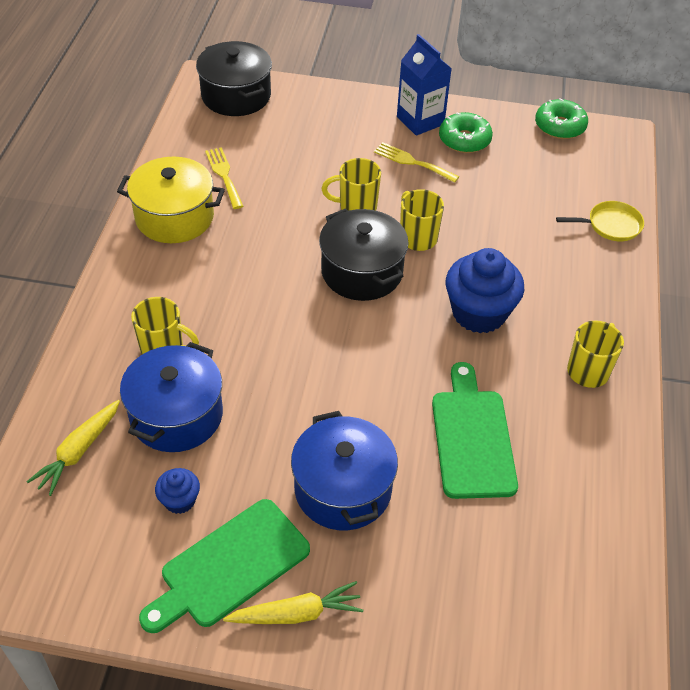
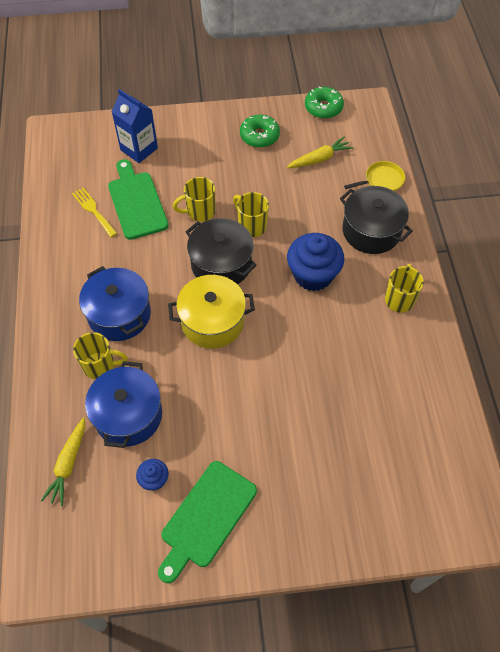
camera: 15 degrees left, 10 degrees up
yellow pot [117,157,225,243] -> yellow pot moved to [168,275,255,349]
black pot [196,41,272,116] -> black pot moved to [340,186,413,254]
yellow carrot [223,581,363,624] -> yellow carrot moved to [287,137,353,168]
blue pot [291,411,398,530] -> blue pot moved to [79,266,151,341]
yellow fork [374,142,459,183] -> none
blue carton [397,34,452,136] -> blue carton moved to [112,89,158,163]
green cutting board [432,362,518,499] -> green cutting board moved to [108,159,169,240]

